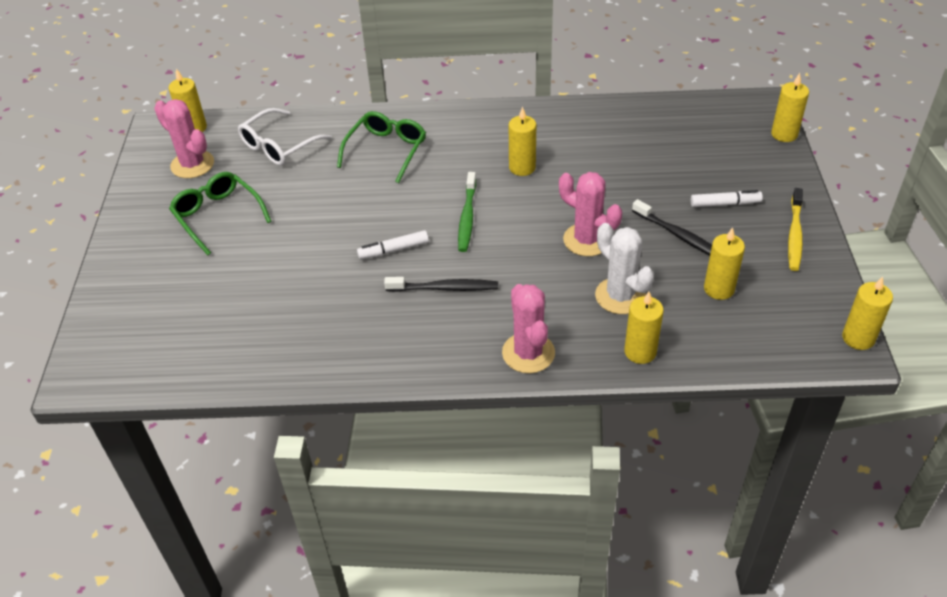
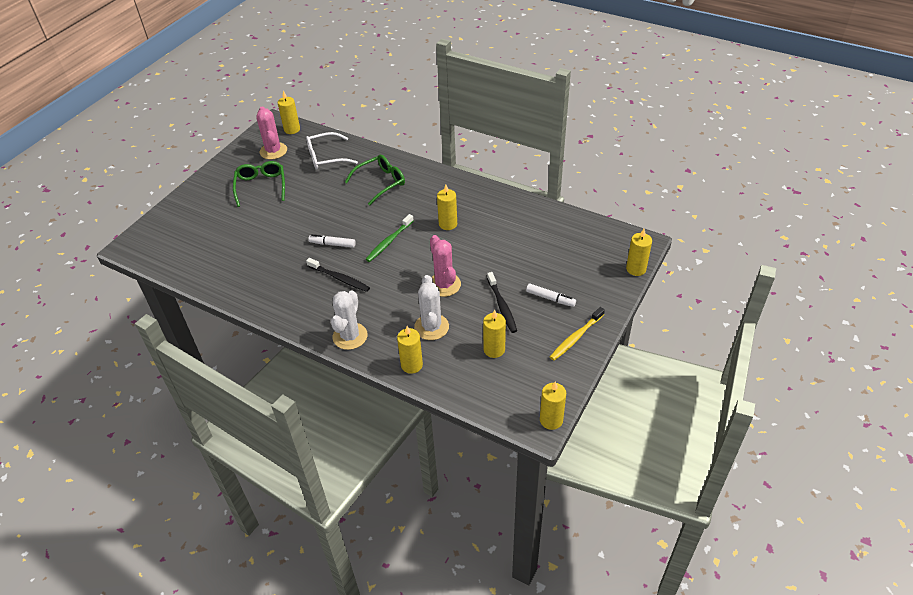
camera: 30 degrees right, 0 degrees up
pink cactus [502,284,555,373] -> white cactus [331,290,368,350]

